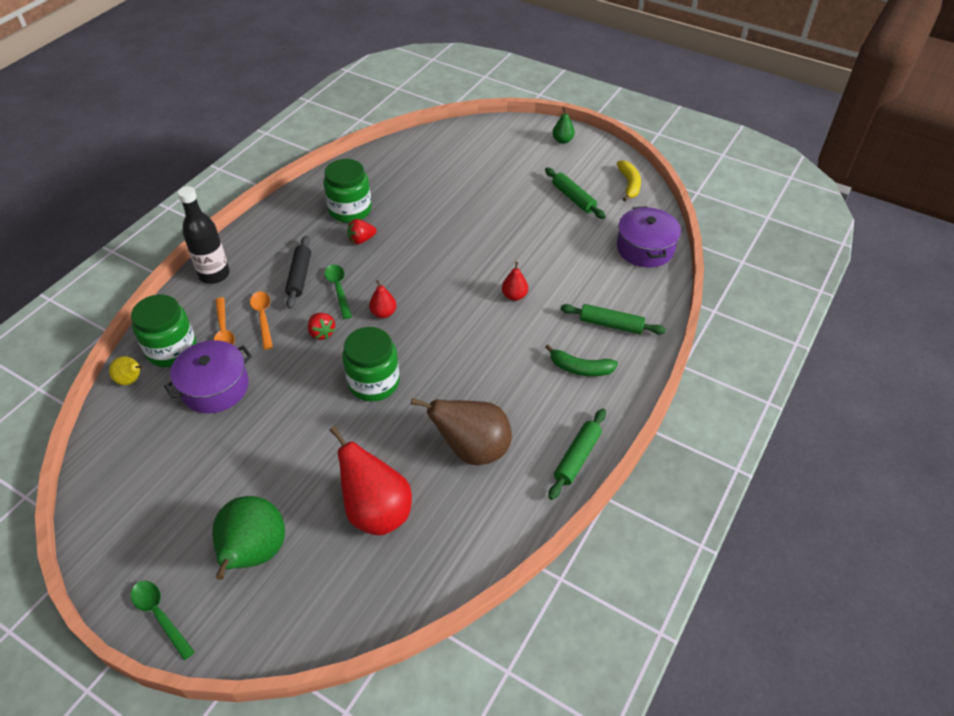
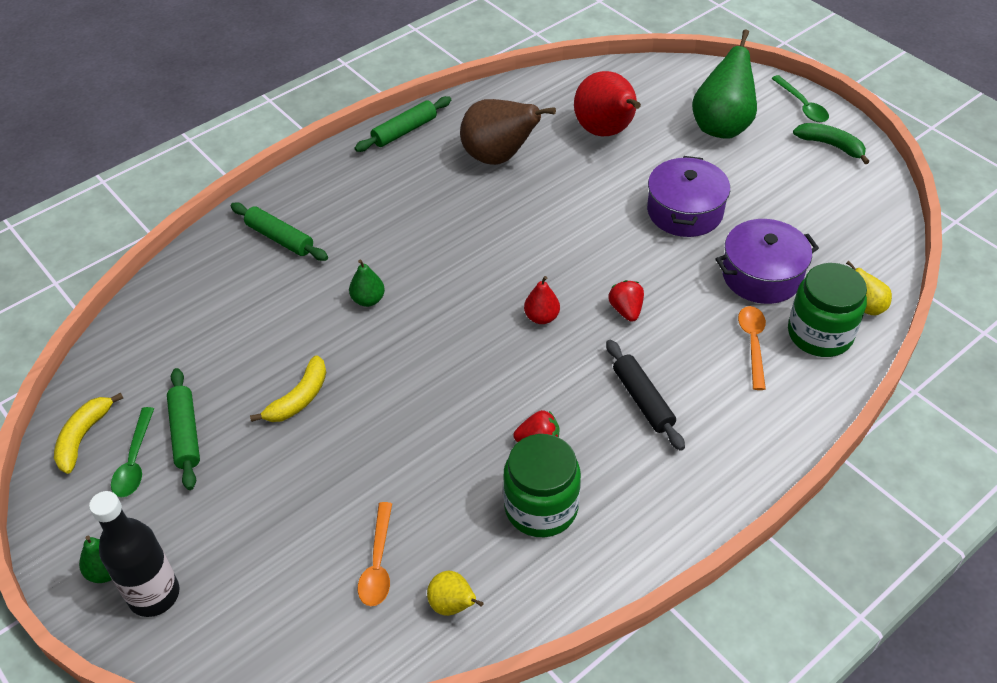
camera: 160 degrees left, 0 degrees up
black bottle [178,186,230,284] -> black bottle moved to [89,491,179,617]
orange spoon [250,291,273,350] -> orange spoon moved to [358,502,392,606]
black rolling pin [285,236,311,309] -> black rolling pin turned 45 degrees counterclockwise [606,340,685,451]
green spoon [325,264,352,319] -> green spoon moved to [111,407,154,497]
green jar [342,327,400,401] -> none
red pear [502,262,528,301] -> green pear [349,259,385,307]
green banana [545,345,618,376] -> green banana moved to [793,123,870,164]
purple pot [617,206,681,268] -> purple pot moved to [647,156,730,237]
none -> yellow banana [250,355,326,422]
none -> yellow pear [427,571,483,616]

